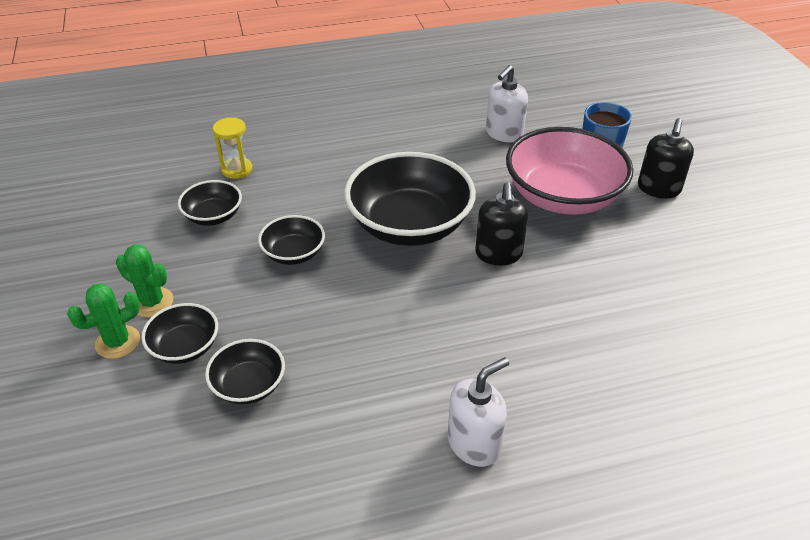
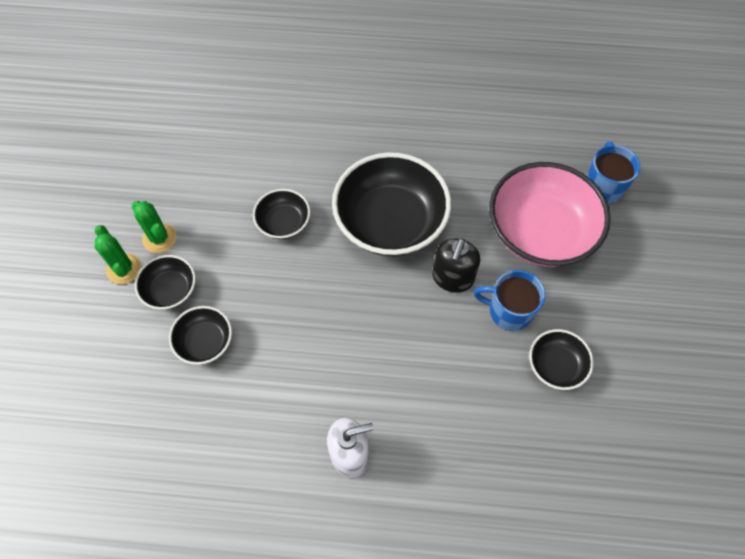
camera: 20 degrees right, 20 degrees up
green cactus [67,283,140,359] -> green cactus turned 75 degrees clockwise [94,225,141,284]
black bowl [178,180,242,226] -> black bowl moved to [529,329,594,390]
yellow hourglass [213,118,252,179] -> none
white soap dispenser [486,65,528,142] -> none
black soap dispenser [638,118,694,198] -> none
none -> blue mug [473,270,545,331]

